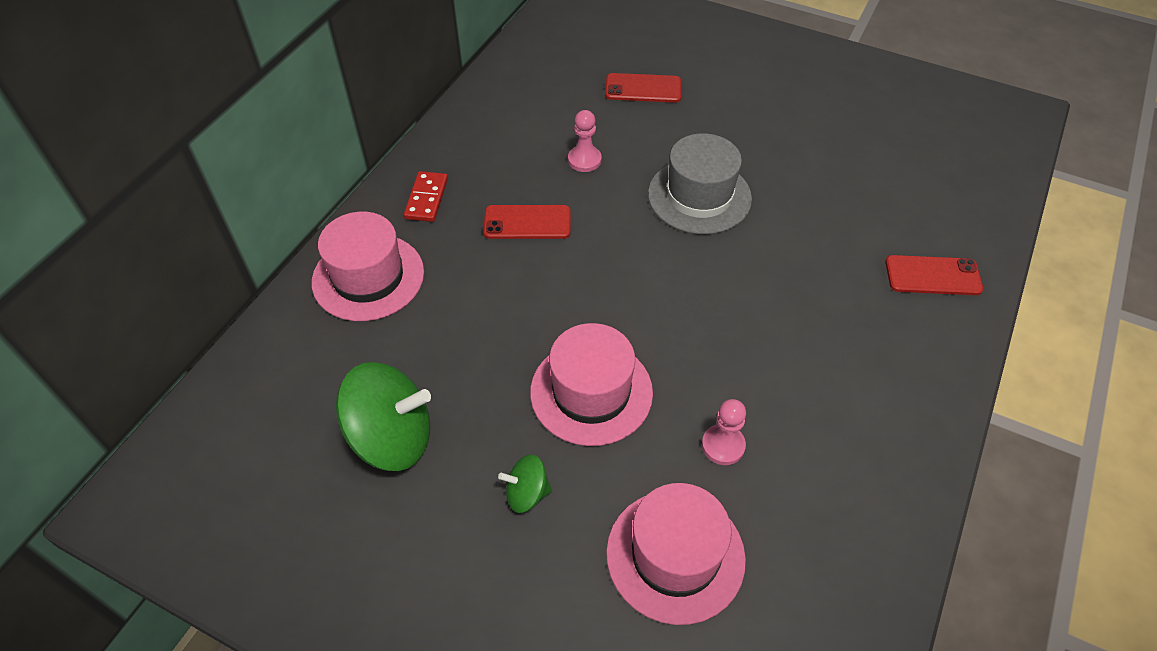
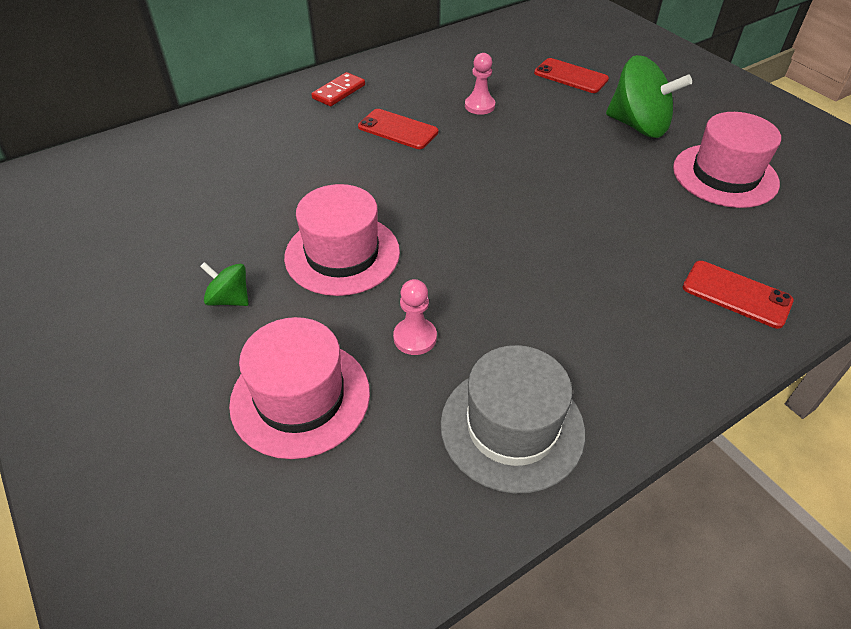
camera: 30 degrees right, 5 degrees down
pink hat [312,212,424,321] -> pink hat moved to [673,112,781,208]
green spinning top [336,362,431,471] -> green spinning top moved to [606,55,692,138]
grey hat [648,133,752,234] -> grey hat moved to [440,345,585,494]

